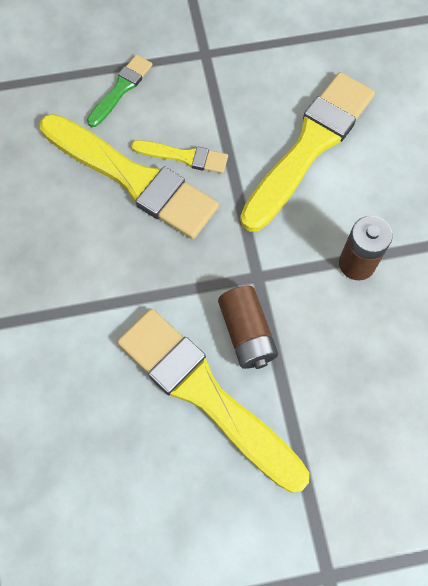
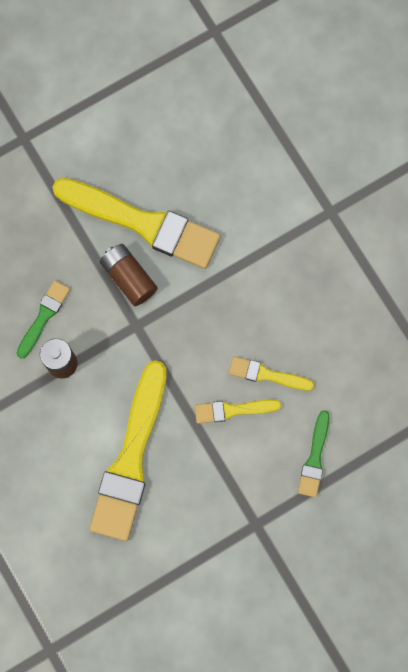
camera: 160 degrees right, 10 degrees up
yellow brush [40,114,219,239] -> yellow brush [229,356,314,391], size x0.48
none -> green brush [17,280,70,359]

